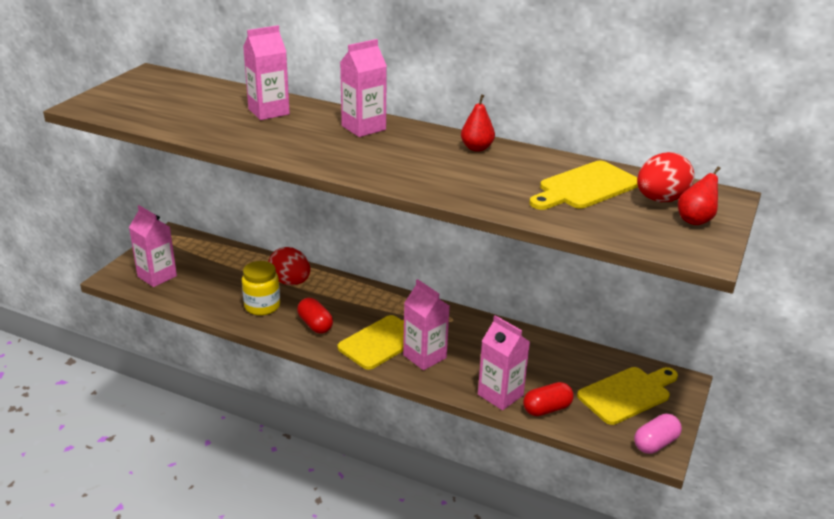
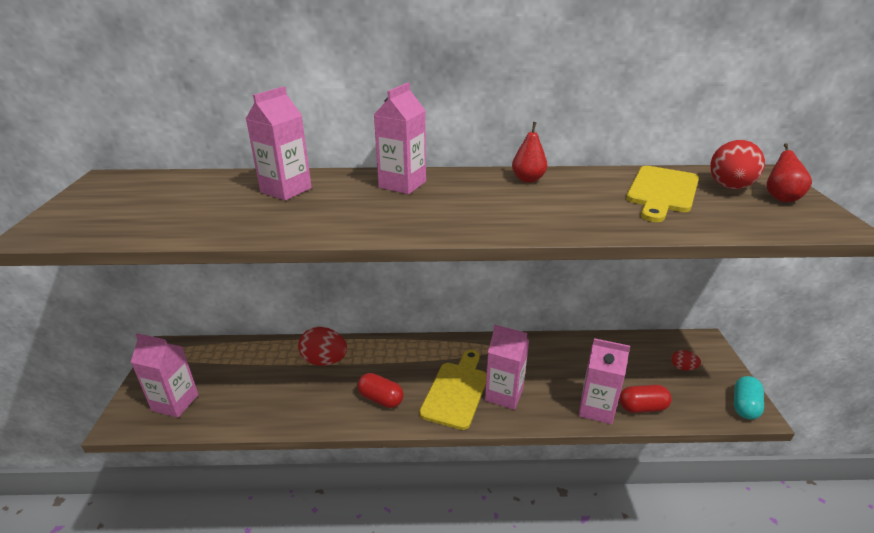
camera: 25 degrees left, 0 degrees up
yellow jar [242,261,280,315] -> none
red capsule [523,382,574,416] -> red capsule turned 45 degrees clockwise [619,385,672,413]
yellow cutting board [577,367,678,425] -> red egg [671,350,701,370]
pink capsule [634,414,682,454] -> turquoise capsule [734,376,764,419]

